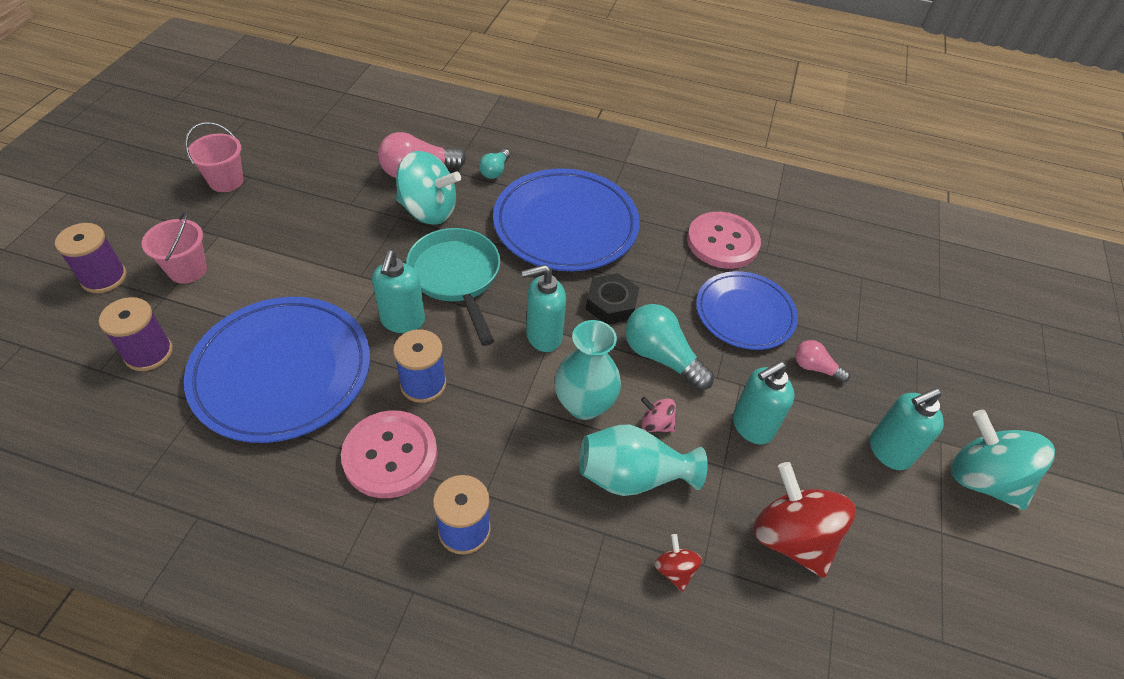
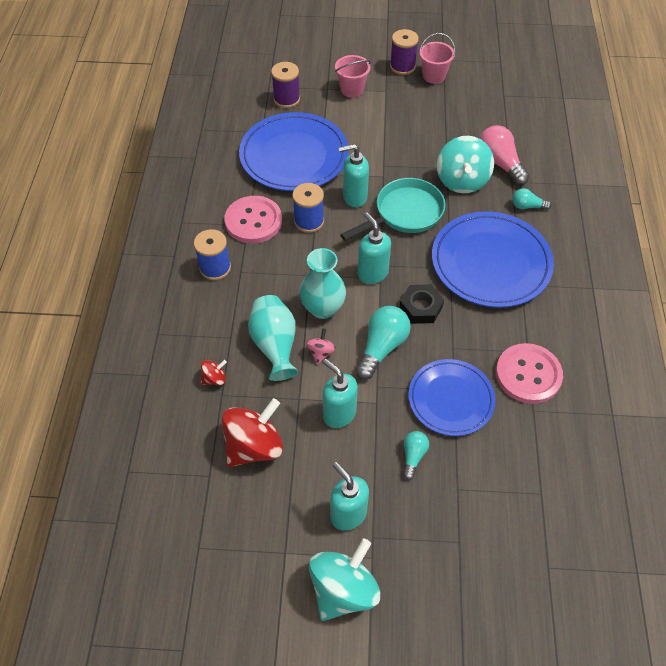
camera: 80 degrees right, 5 degrees up
purple spool [55,223,127,293] -> purple spool moved to [390,29,419,75]
pink light bulb [795,340,850,383] -> turquoise light bulb [403,431,429,480]

